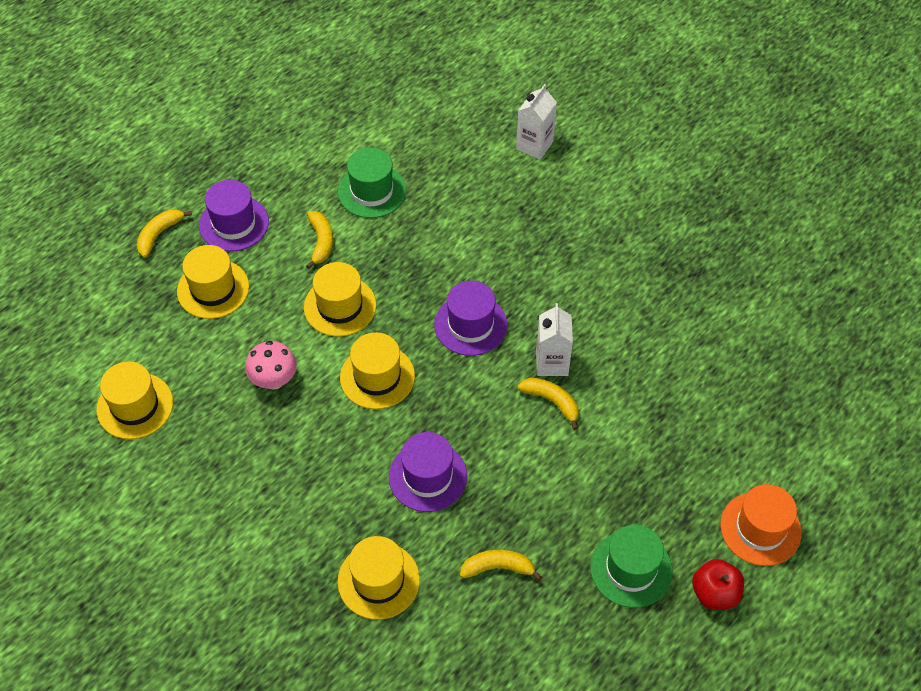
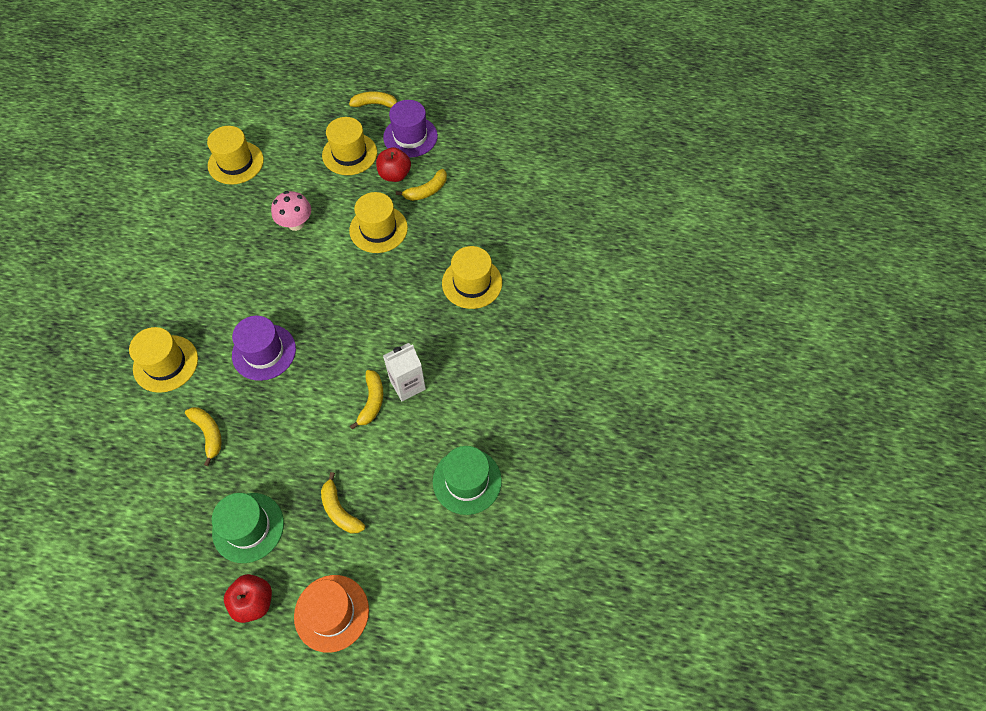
camera: 60 degrees right, 5 degrees up
green hat [338,147,406,218] -> green hat moved to [433,446,502,515]
yellow hat [340,332,415,409] -> yellow hat moved to [442,246,502,309]
purple hat [434,281,507,356] -> none
white carton [516,84,557,160] -> none
none -> yellow banana [321,472,365,533]
none -> red apple [376,147,411,182]

